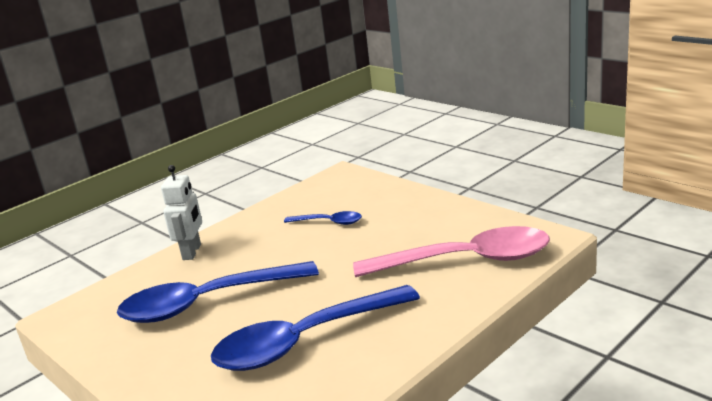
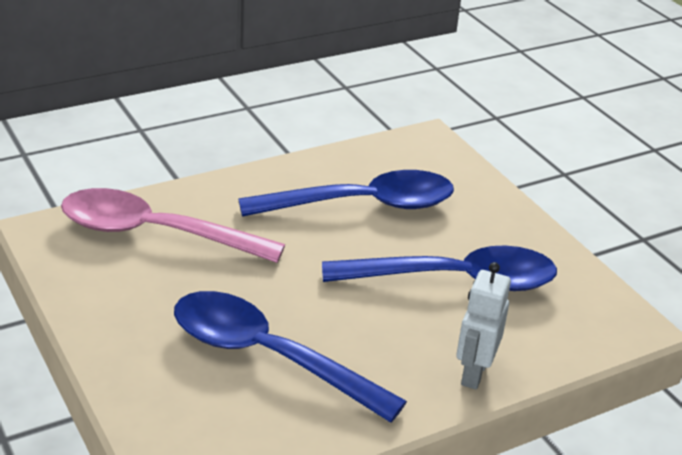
camera: 170 degrees left, 10 degrees up
blue spoon [284,211,362,225] -> blue spoon [174,291,407,423], size x2.12

